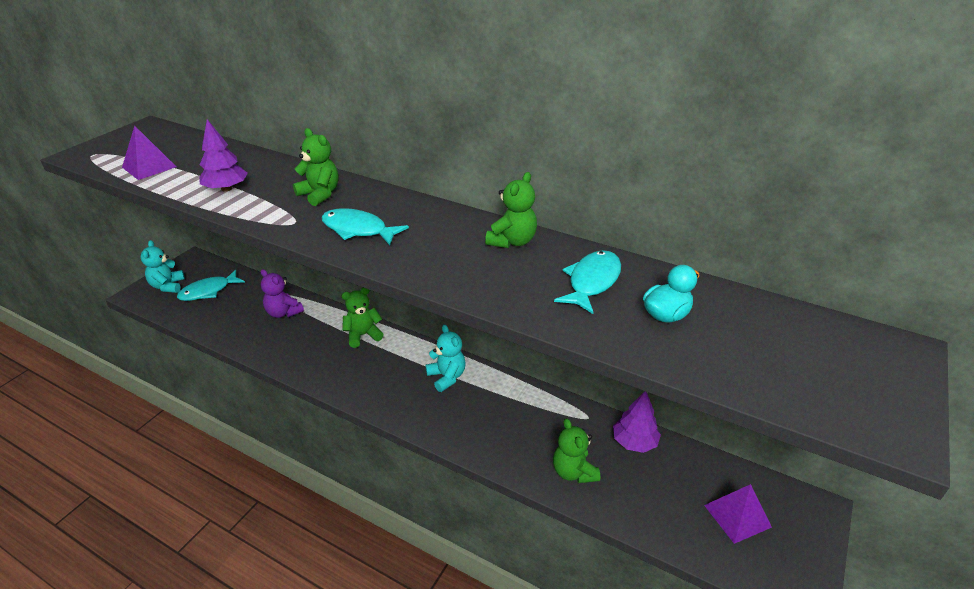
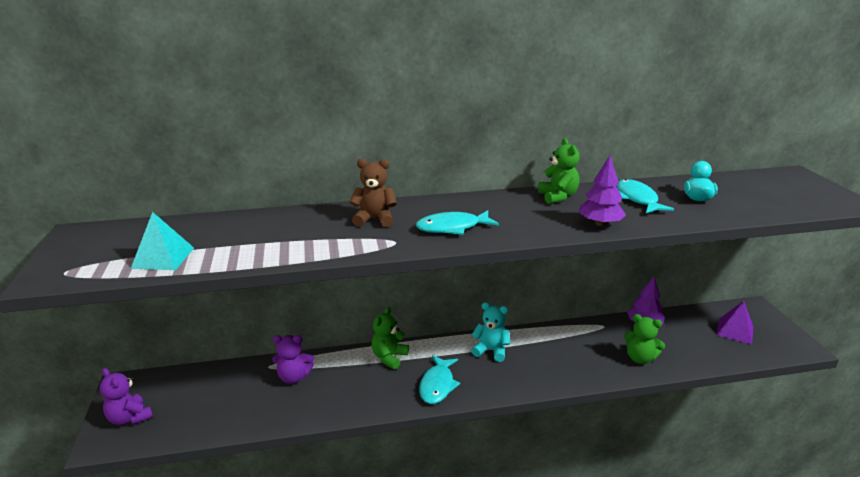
camera: 40 degrees left, 10 degrees down
purple pyramid [122,125,176,180] -> turquoise pyramid [131,212,194,270]
turquoise teddy bear [140,240,185,293] -> purple teddy bear [100,368,153,425]
turquoise fish [177,270,245,301] -> turquoise fish moved to [419,355,460,404]
purple tree [199,119,248,192] -> purple tree moved to [579,156,626,226]
green teddy bear [293,128,339,206] -> brown teddy bear [350,158,397,227]

